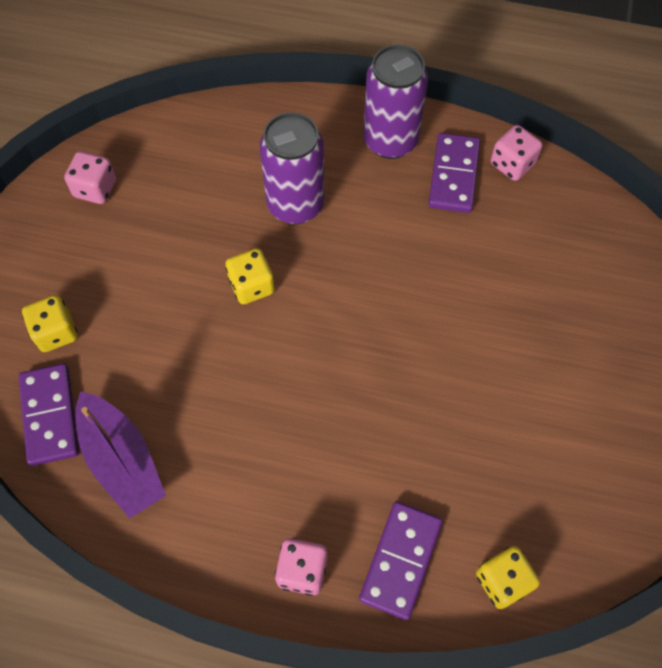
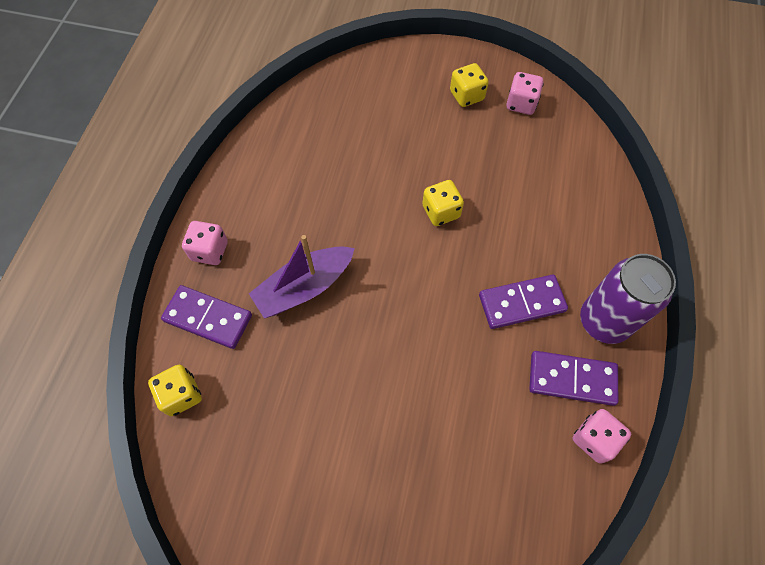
camera: 90 degrees right, 0 degrees up
purple domino [19,364,79,466] -> purple domino moved to [479,274,568,329]
yellow dice [22,295,78,352] -> yellow dice moved to [450,63,489,107]
purple boat [75,391,166,518] -> purple boat moved to [249,235,355,319]
purple can [260,112,324,224] -> none

